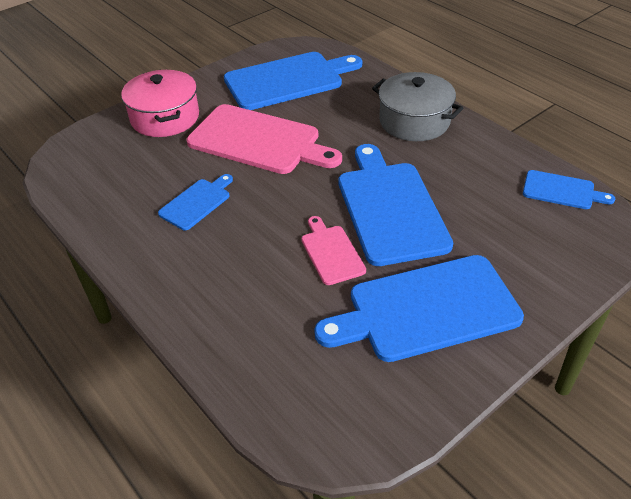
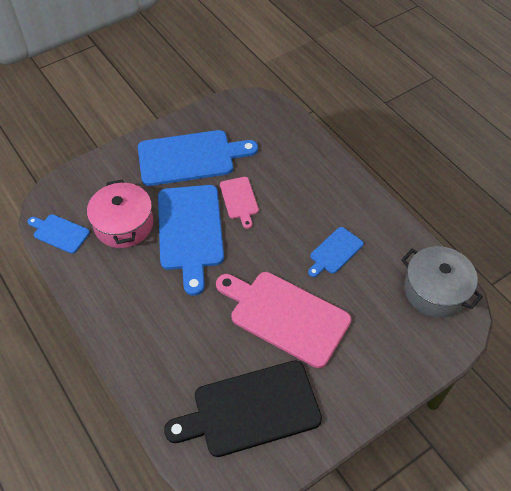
camera: 175 degrees left, 10 degrees up
pink pot [121,70,199,137] -> pink pot moved to [87,179,153,248]
blue cutting board [224,52,362,110] -> black cutting board [164,361,322,457]
grey pot [372,72,463,141] -> grey pot moved to [401,246,483,318]

